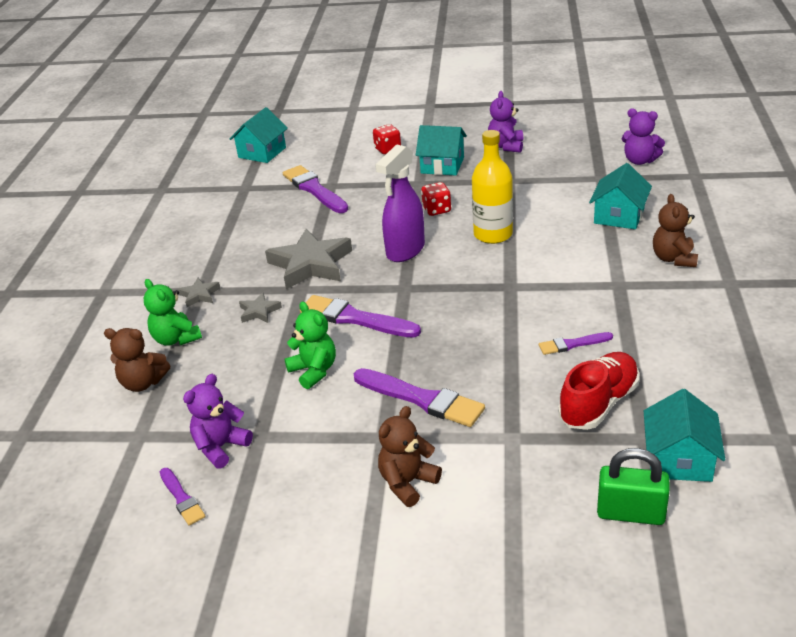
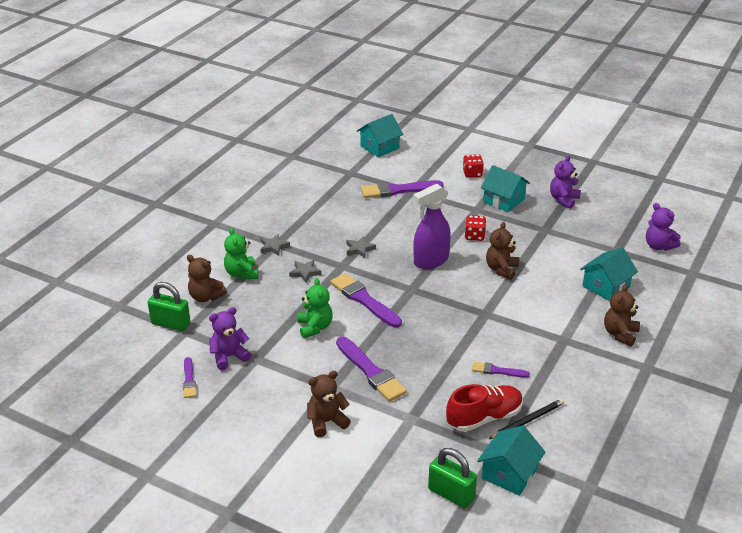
camera: 20 degrees right, 0 degrees up
grey star [265,229,352,289] -> grey star [346,236,376,258], size x0.47
purple brush [283,165,348,213] -> purple brush turned 90 degrees counterclockwise [361,180,444,198]
yellow bottle [472,130,513,244] -> brown teddy bear [486,222,519,280]
none -> green padlock [148,282,191,331]
none -> black pencil [489,399,565,439]

